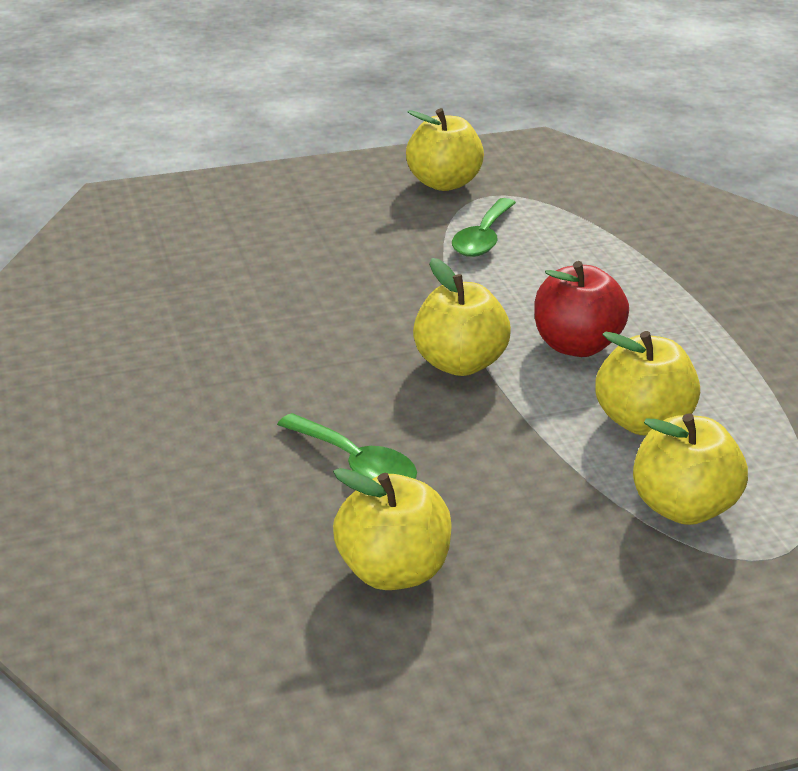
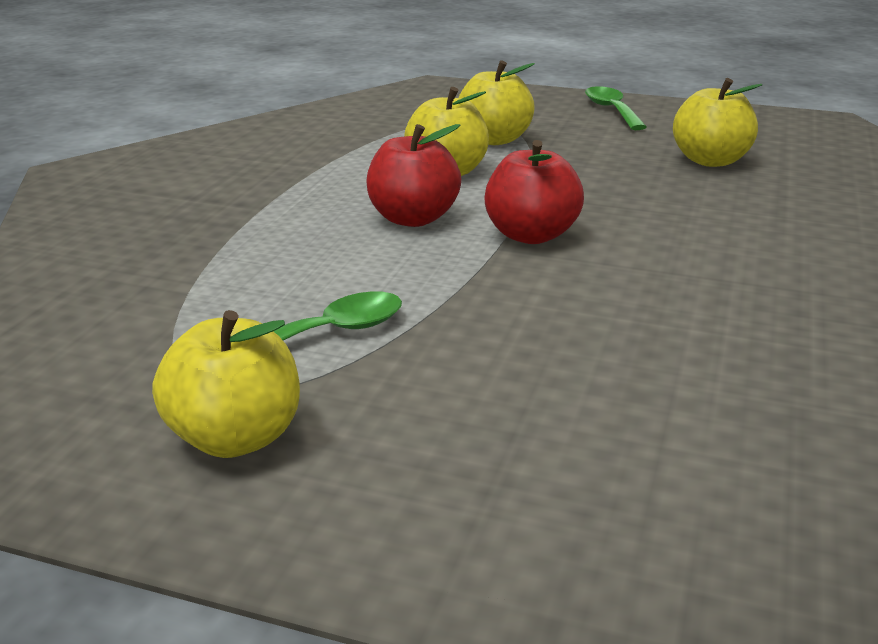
camera: 145 degrees left, 5 degrees down
green spoon [277,413,417,479] -> green spoon moved to [585,86,647,130]
yellow apple [413,258,511,376] -> red apple [485,140,584,244]

